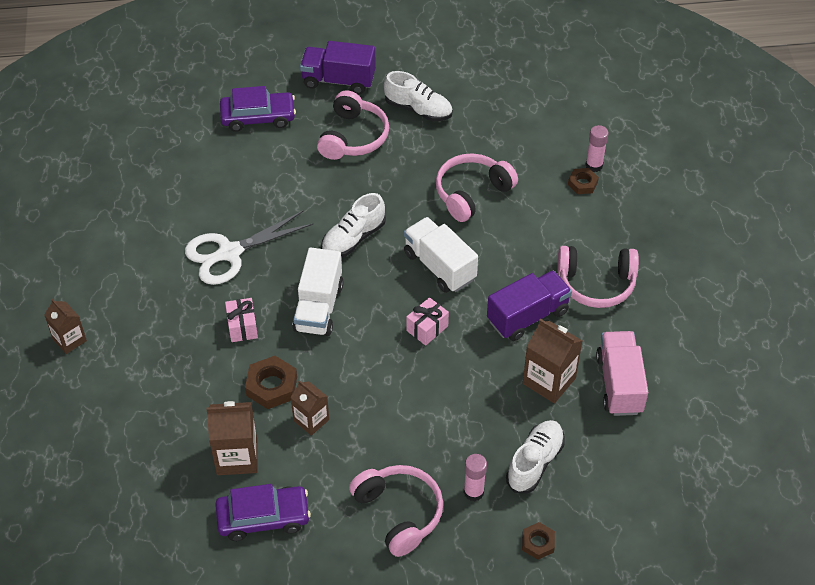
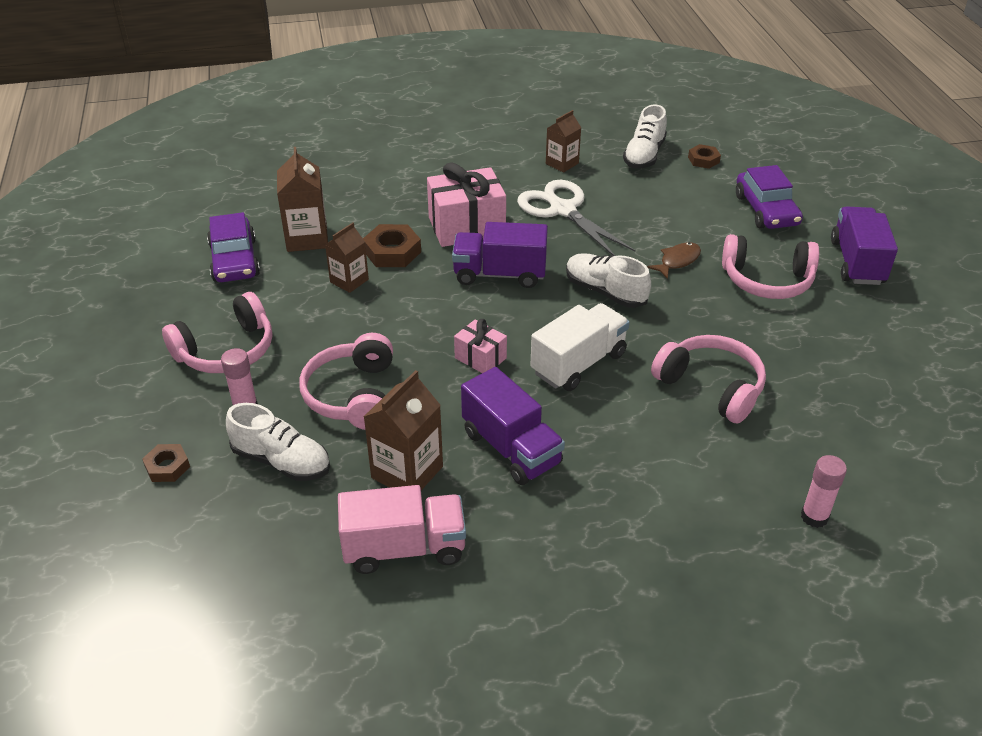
camera: 85 degrees right, 10 degrees down
brown carton [44,299,87,354] -> brown carton moved to [546,110,581,173]
pink gift [225,298,258,342] -> pink gift [427,162,506,247], size x1.87
white truck [293,247,344,336] -> purple truck [452,222,548,288]
white shoe [384,71,453,121] -> white shoe moved to [623,104,667,169]
pink headphones [557,246,639,308] -> pink headphones moved to [299,333,393,430]
brown nut [568,168,599,194] -> brown nut moved to [688,144,721,169]
none -> brown fish [647,242,701,279]

